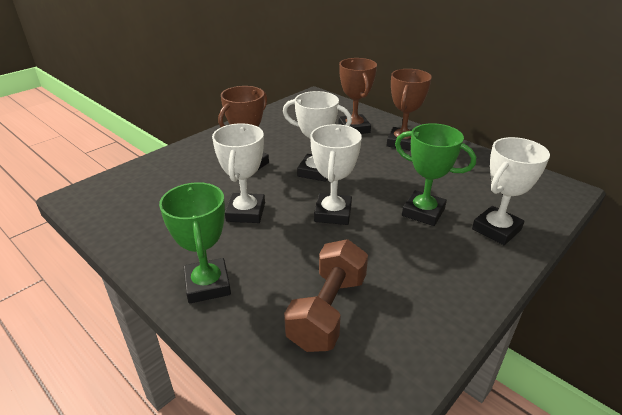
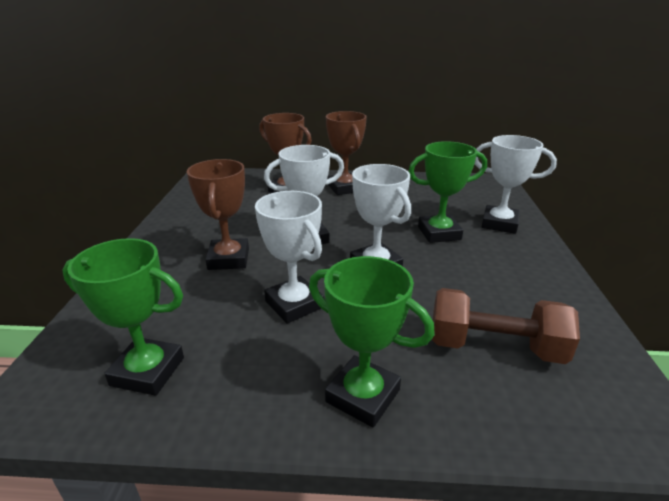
camera: 40 degrees left, 5 degrees down
brown dumbbell [284,239,368,352] -> brown dumbbell turned 60 degrees counterclockwise [432,288,580,364]
white trophy [472,137,550,245] -> white trophy turned 75 degrees counterclockwise [475,135,557,234]
none -> green trophy [62,238,184,396]

